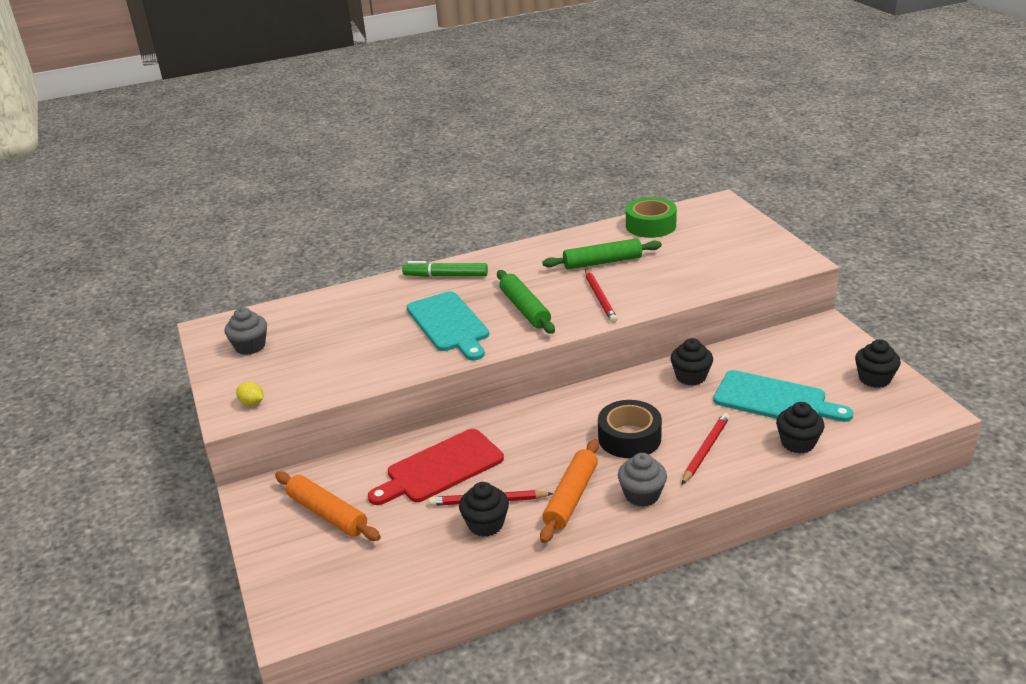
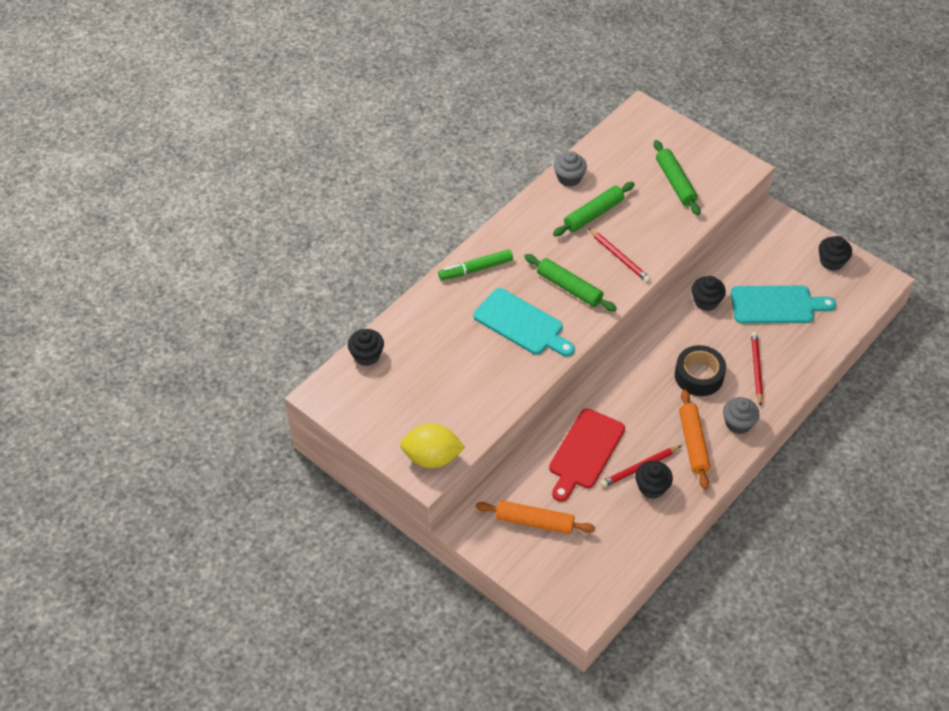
camera: 30 degrees left, 20 degrees up
grey cupcake [225,307,267,355] -> grey cupcake moved to [554,151,587,186]
yellow lemon [236,382,263,406] -> yellow lemon [400,423,465,468], size x2.22
green tape [626,197,677,238] -> none
black cupcake [776,402,824,454] -> black cupcake moved to [348,329,384,366]
none -> green rolling pin [654,140,701,216]

